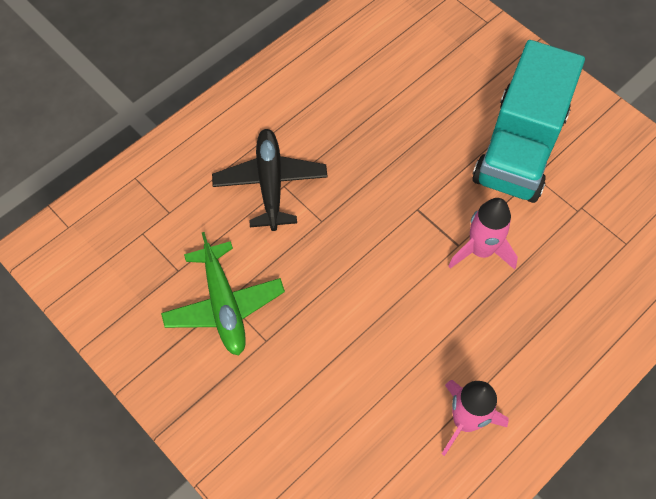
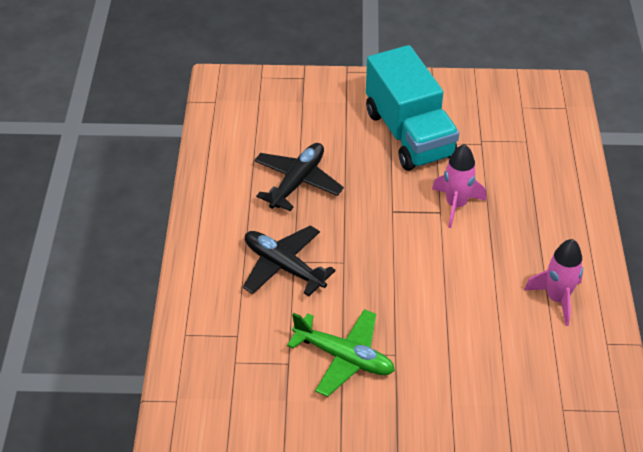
camera: 45 degrees left, 15 degrees down
none -> black plane [254,143,344,211]

